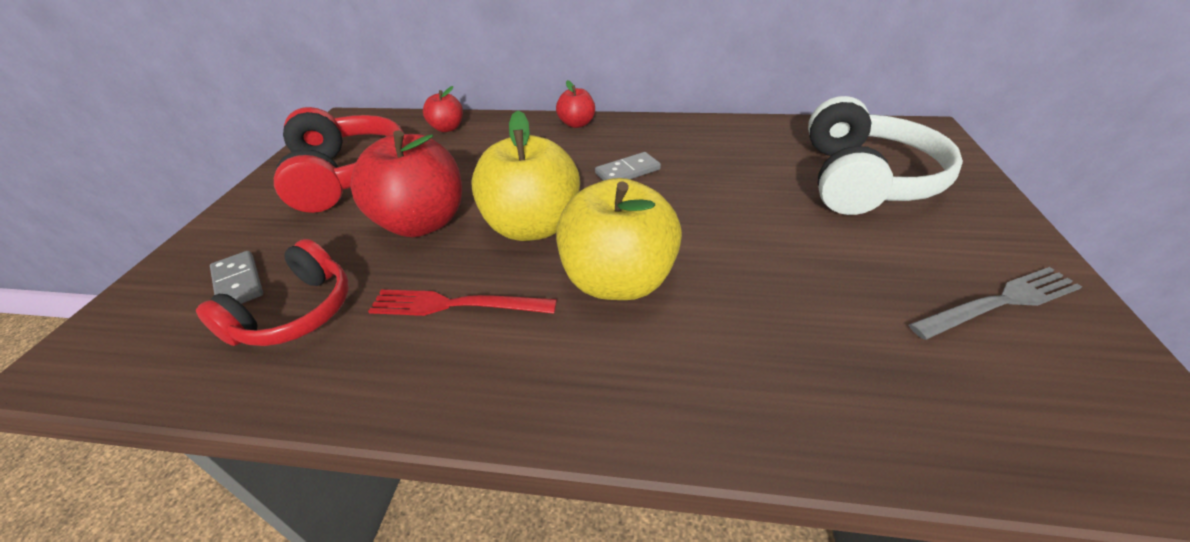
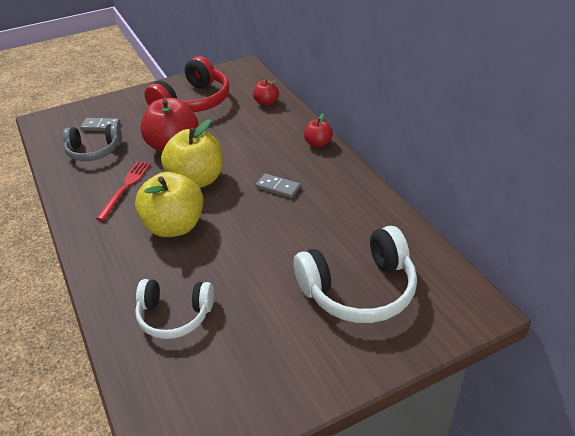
camera: 55 degrees right, 0 degrees up
red headphones [196,239,349,346] -> grey headphones [63,124,122,161]
grey domino [210,251,263,304] -> grey domino turned 75 degrees clockwise [80,118,120,131]
red fork [368,290,557,316] -> red fork turned 45 degrees clockwise [96,161,151,221]
grey fork [909,267,1082,340] -> none
none -> white headphones [135,279,214,339]

